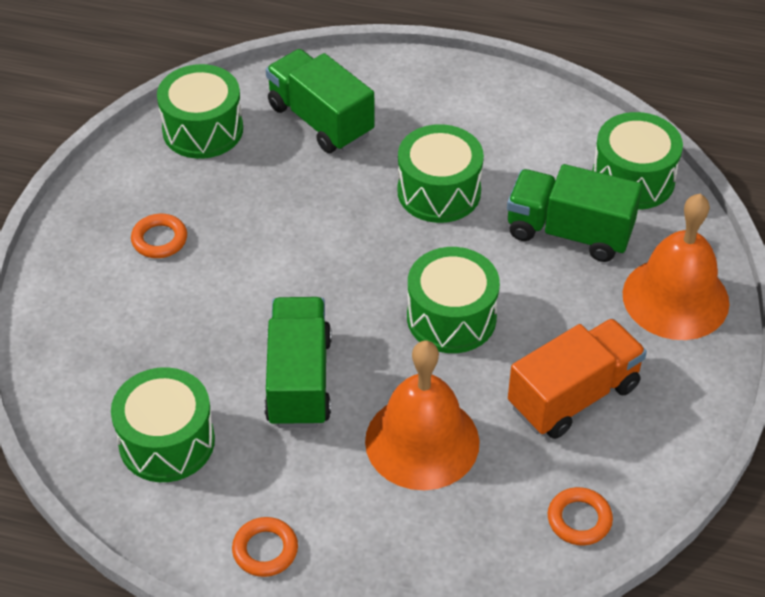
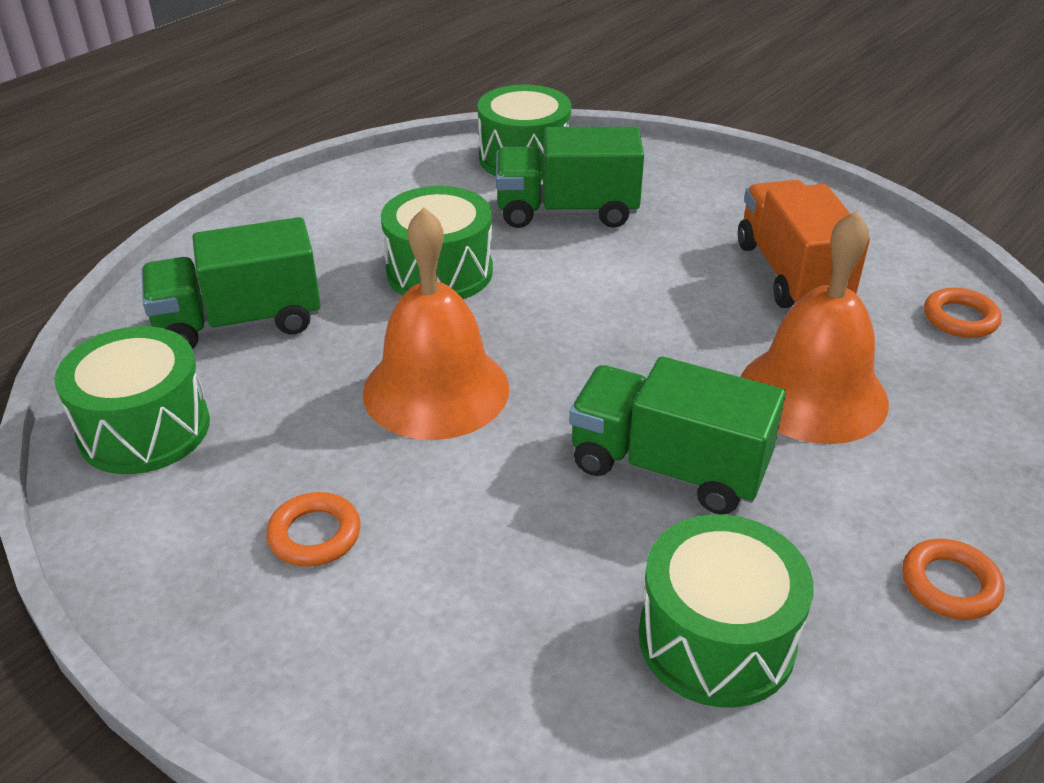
camera: 65 degrees left, 10 degrees down
green drum [407,247,500,353] -> none
green truck [507,164,642,262] -> green truck turned 45 degrees clockwise [496,127,644,228]
orange bell [623,194,729,340] -> orange bell moved to [363,207,509,440]

